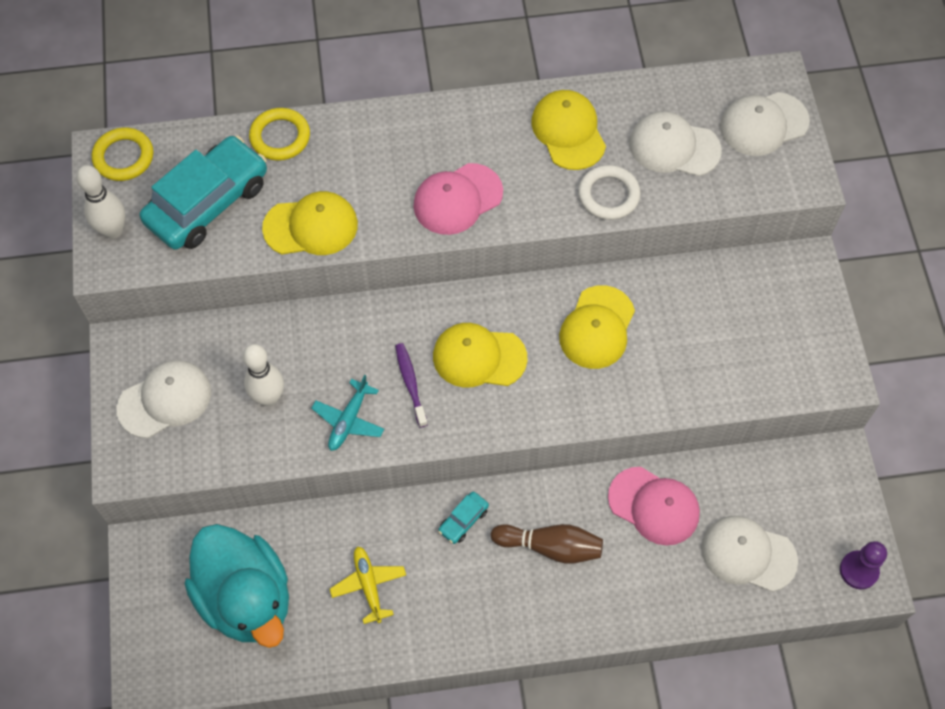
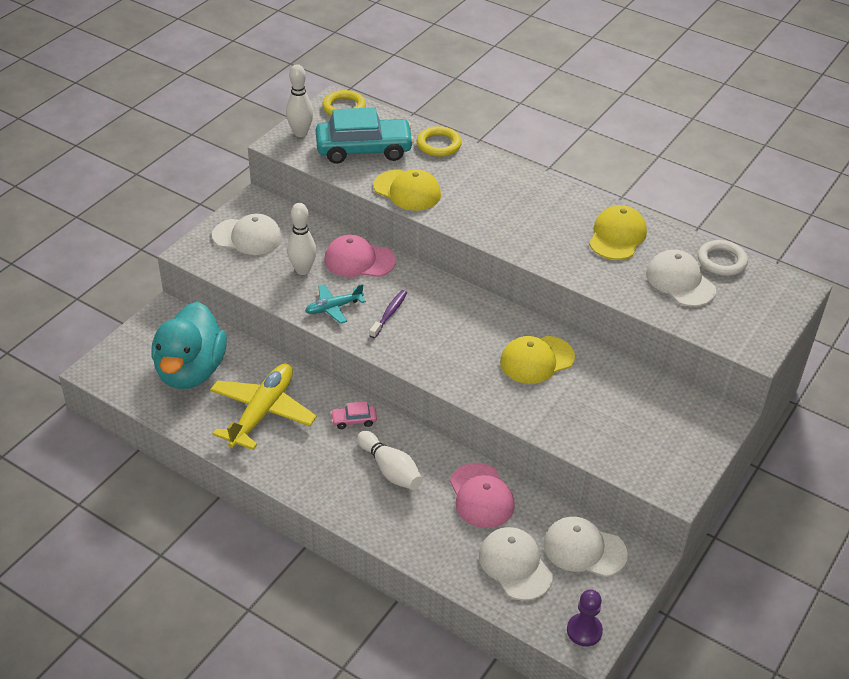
camera: 40 degrees right, 20 degrees down
yellow plane [330,546,406,624] -> yellow plane [210,363,317,450], size x1.86
pink cap [413,163,503,235] -> pink cap moved to [324,235,396,277]
yellow cap [433,323,528,388] -> none
turquoise car [438,491,489,544] -> pink car [330,401,377,429]
brown bowling pin [491,524,603,564] -> white bowling pin [357,431,423,490]
white ring [578,165,641,220] -> white ring moved to [698,240,748,276]
white cap [720,92,810,156] -> white cap moved to [543,516,628,577]

